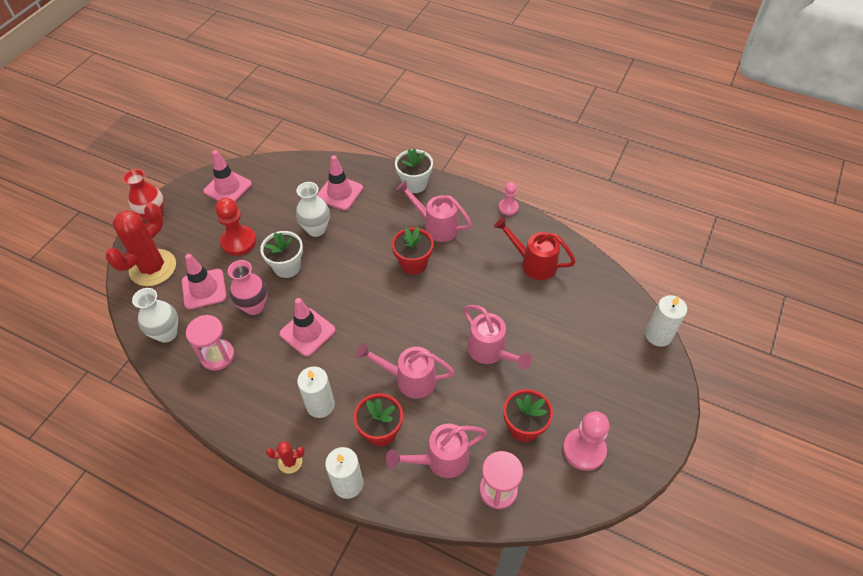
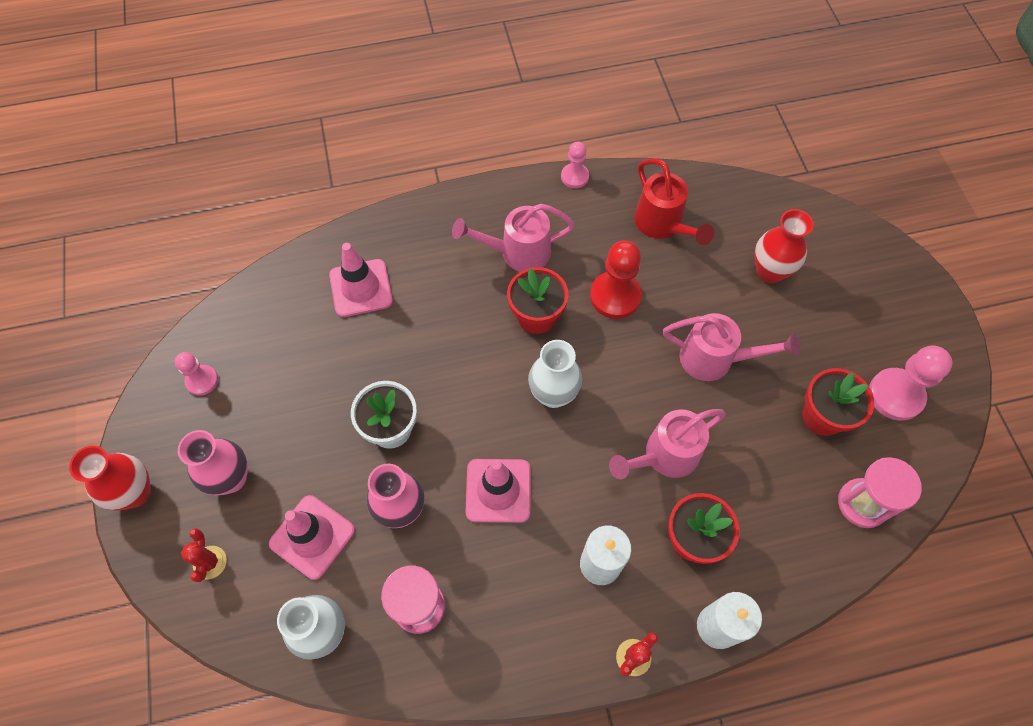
camera: 40 degrees left, 10 degrees up
red cactus [105,203,176,286] -> red cactus [181,528,227,582], size x0.44
pink traffic cone [203,150,252,202] -> pink pawn [175,352,218,396]
red pawn [215,198,256,256] -> red pawn moved to [590,240,642,319]
white vase [296,182,330,237] -> white vase moved to [528,340,582,408]
pink watering can [386,424,487,478] -> none
white flower pot [395,149,433,193] -> none
red watering can [494,217,576,280] -> red watering can turned 105 degrees counterclockwise [634,158,714,245]
white candle [645,295,687,347] -> none
none -> pink vase [178,430,248,496]
none -> red vase [754,209,814,283]

